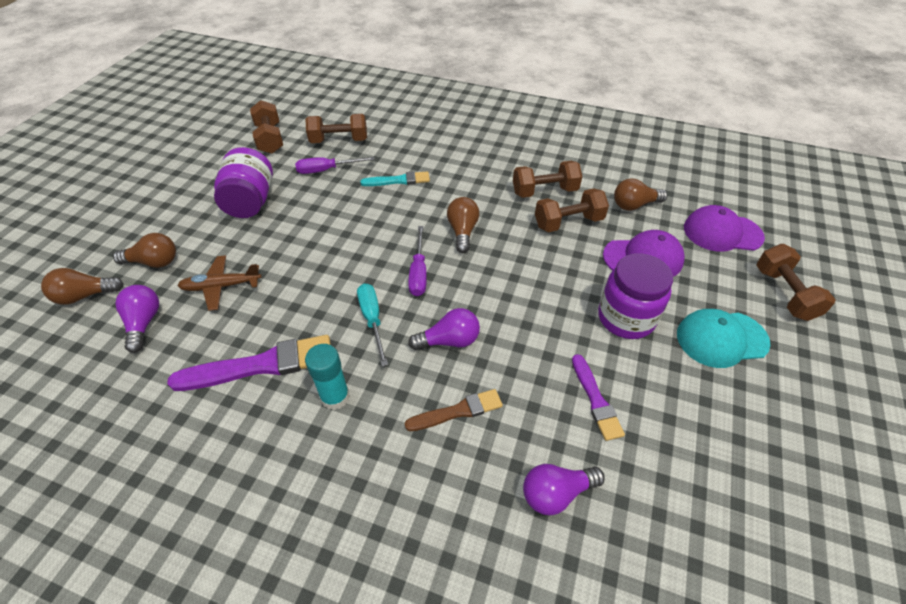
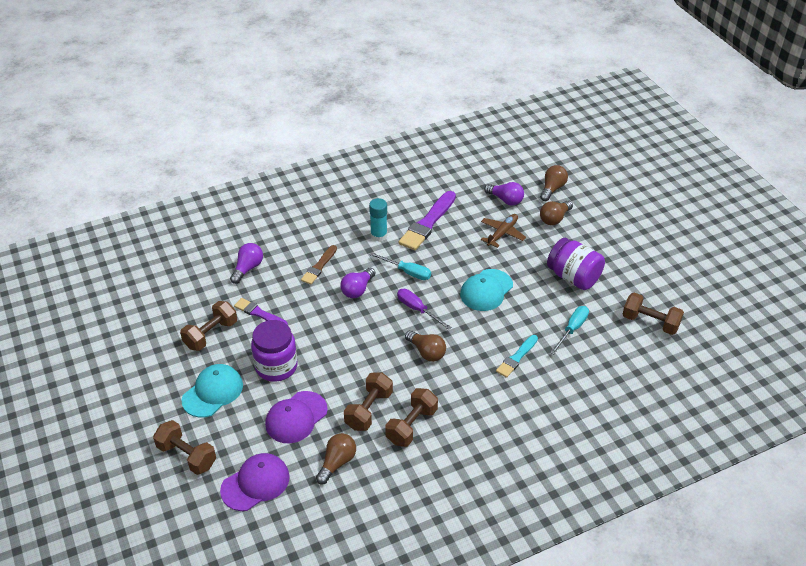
camera: 135 degrees right, 5 degrees down
purple screwdriver [295,157,375,174] -> turquoise screwdriver [550,306,589,354]
brown dumbbell [306,114,367,143] -> brown dumbbell moved to [180,301,237,351]
none -> turquoise cap [460,269,513,311]

